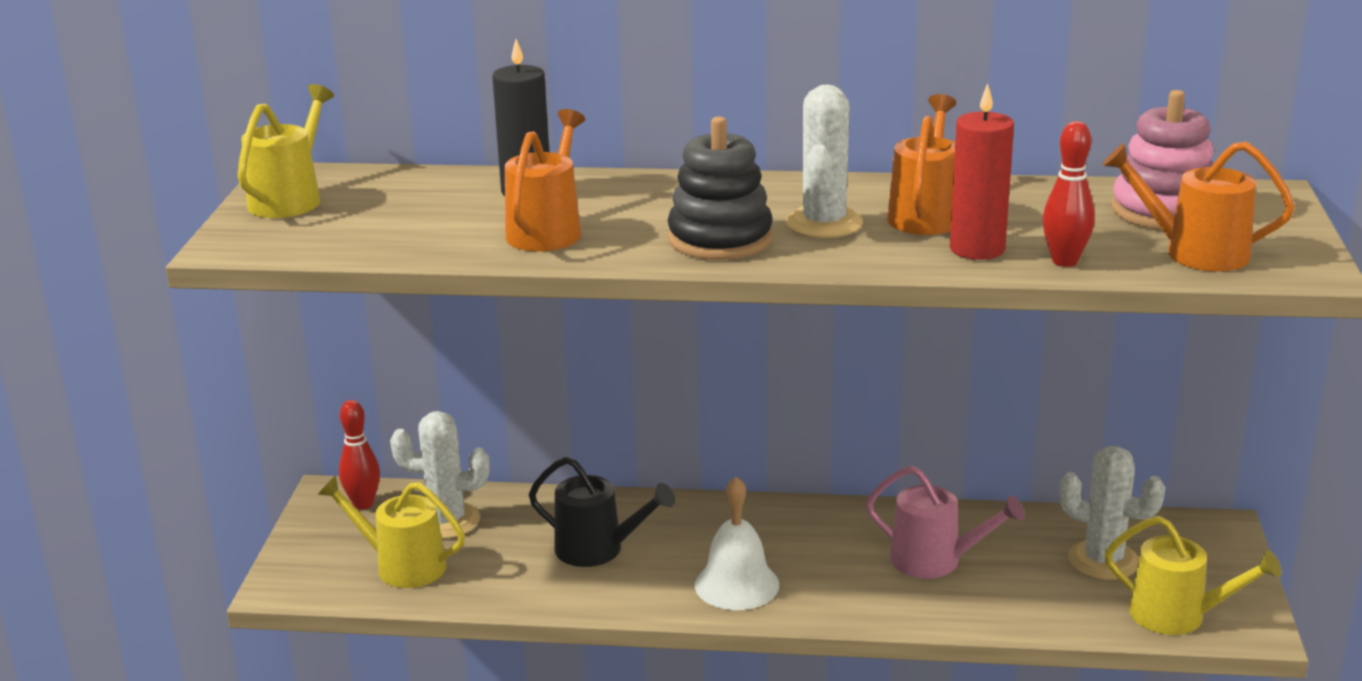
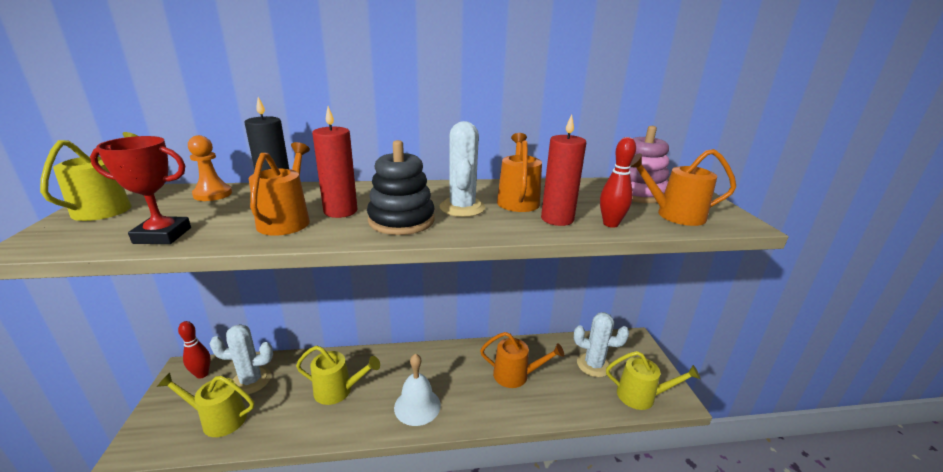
camera: 15 degrees left, 0 degrees up
black watering can [529,457,675,567] -> yellow watering can [296,346,380,405]
pink watering can [866,466,1025,579] -> orange watering can [480,332,564,388]
none -> red trophy [90,136,191,244]
none -> orange pawn [188,135,232,201]
none -> red candle [312,106,357,218]

